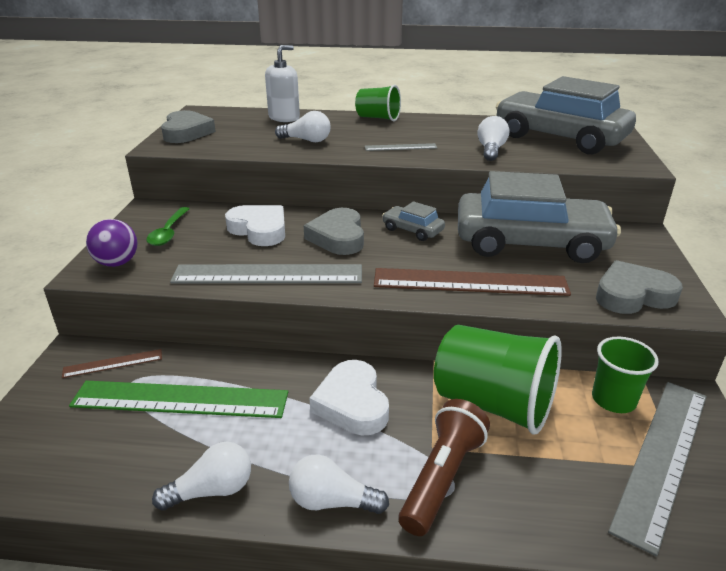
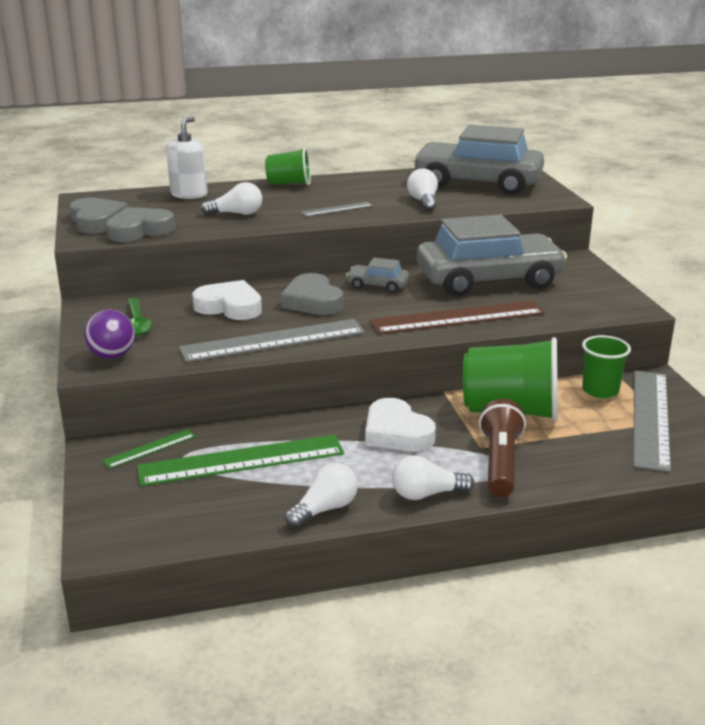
camera: 20 degrees left, 5 degrees down
brown ruler [62,349,162,378] -> green ruler [102,429,195,469]
grey heart [596,260,683,314] -> grey heart moved to [106,207,175,242]

